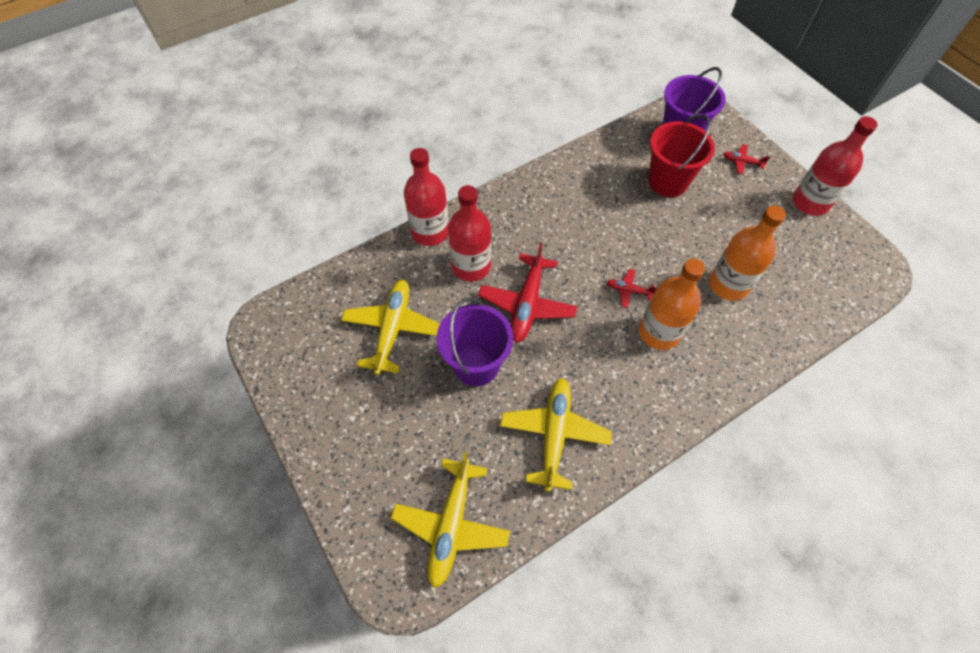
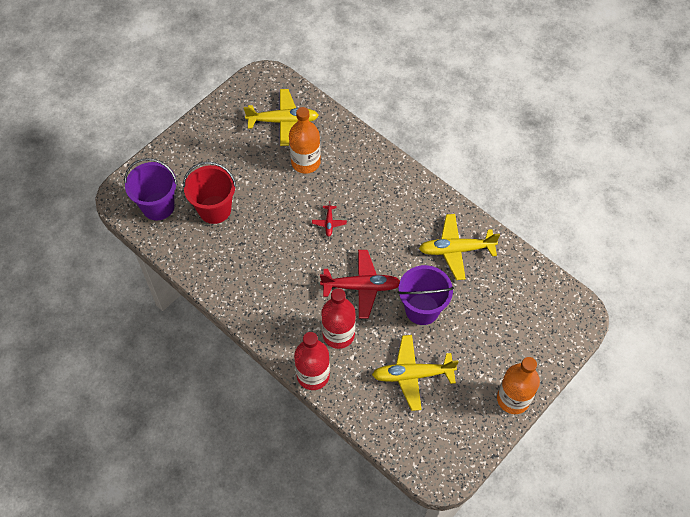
camera: 105 degrees left, 0 degrees up
yellow plane [391,452,510,588] -> yellow plane moved to [244,89,319,146]
orange bottle [639,259,705,350] -> orange bottle moved to [497,357,540,414]
red plane [723,144,770,175] -> none
red bottle [793,116,878,216] -> none

